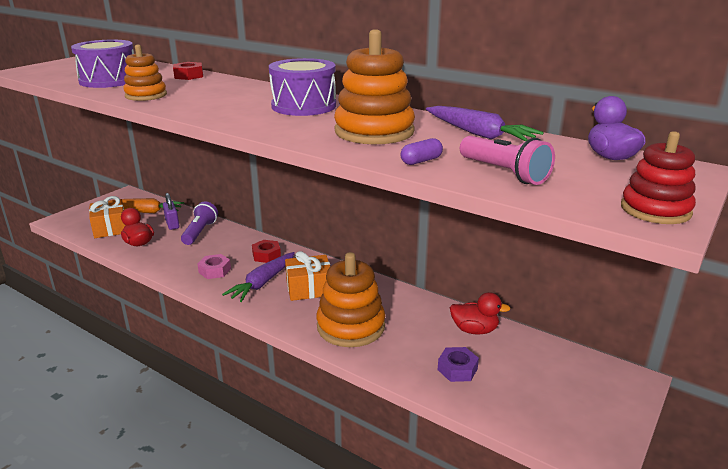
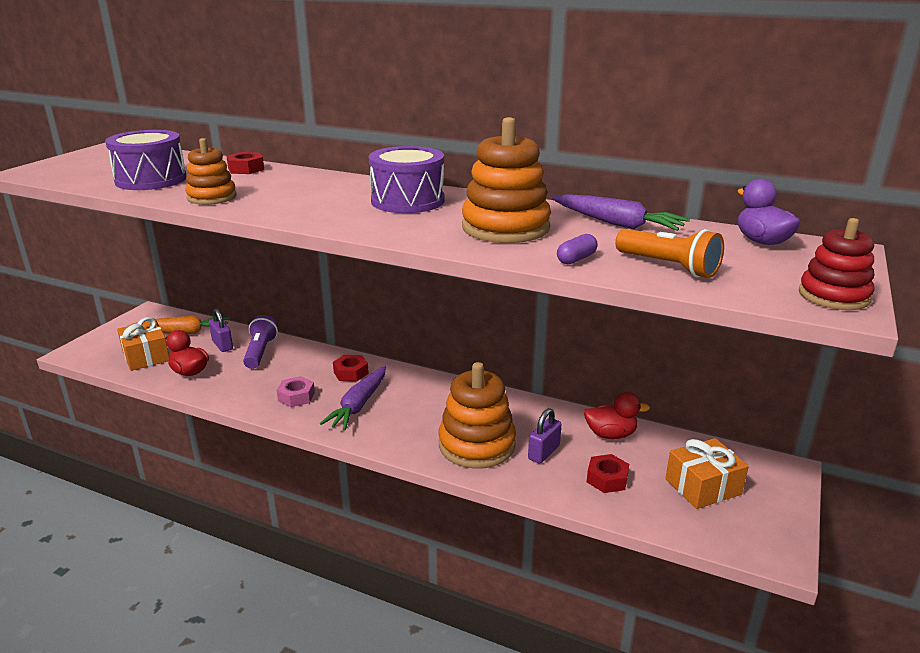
camera: 10 degrees left, 0 degrees up
orange gift [285,251,330,301] -> orange gift moved to [665,438,749,509]
purple nut [438,347,479,382] -> red nut [587,454,629,493]
pink flashlight [460,136,555,185] -> orange flashlight [615,229,724,278]
none -> purple padlock [528,408,562,464]

